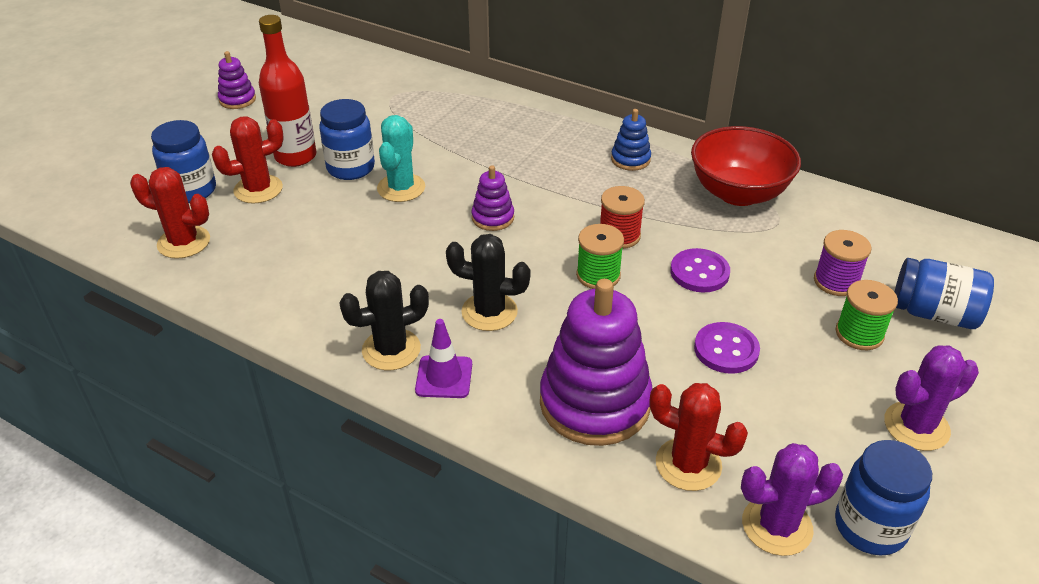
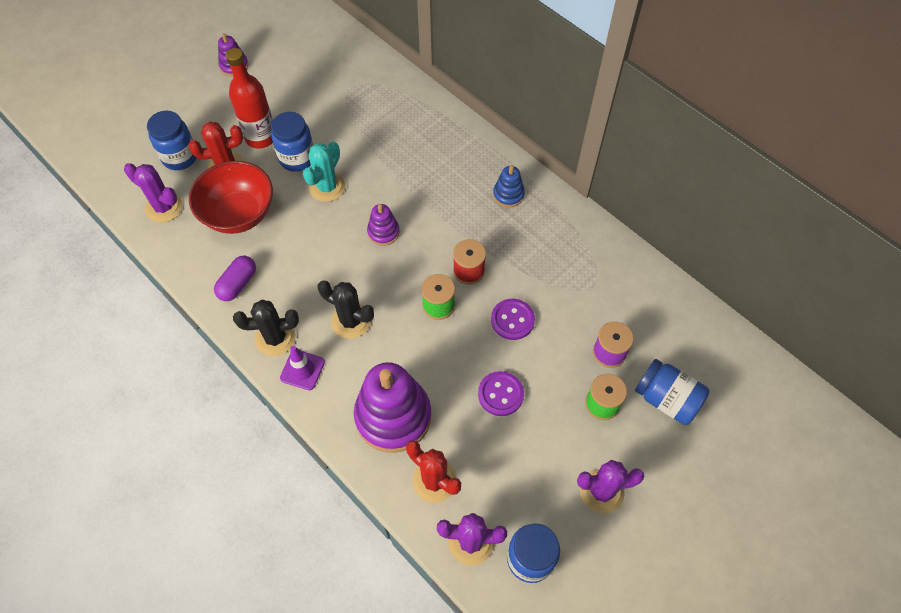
camera: 15 degrees right, 20 degrees up
red cactus [130,167,210,259] -> purple cactus [124,163,182,223]
red bowl [691,126,801,206] -> red bowl moved to [189,161,273,234]
none -> purple capsule [214,256,256,301]

